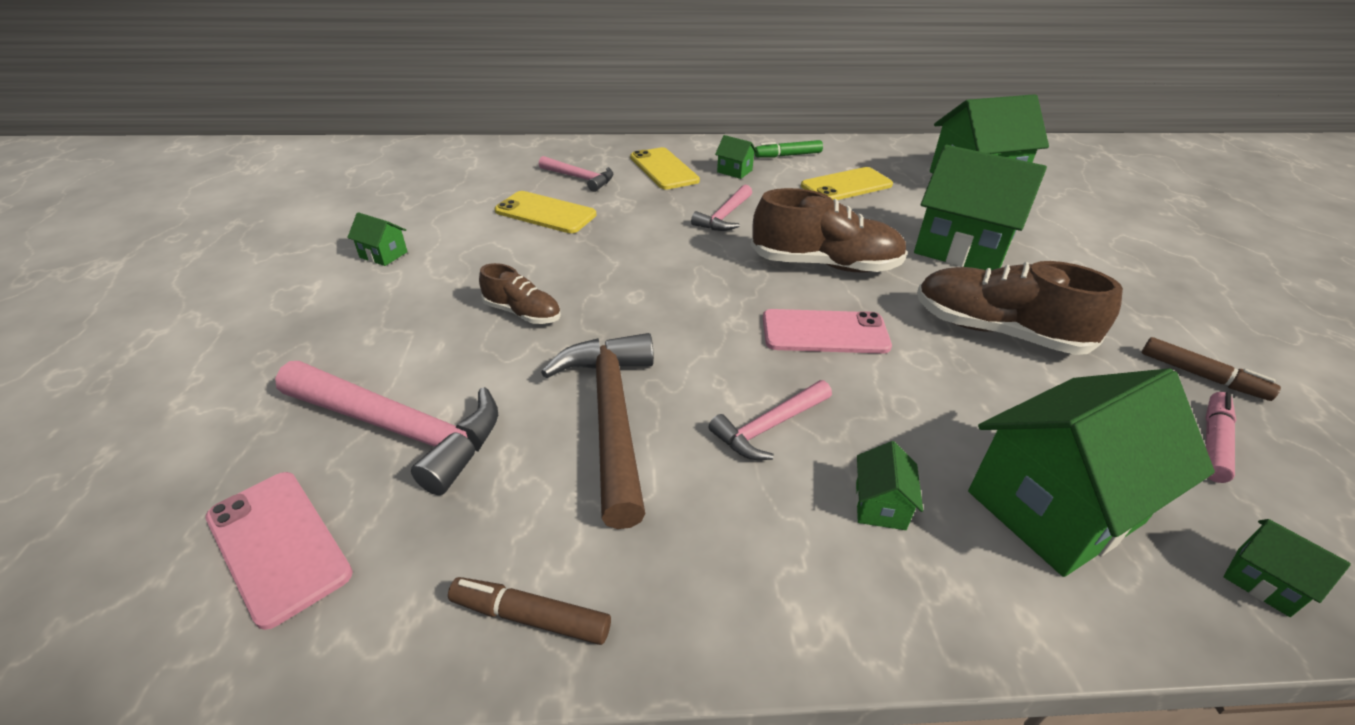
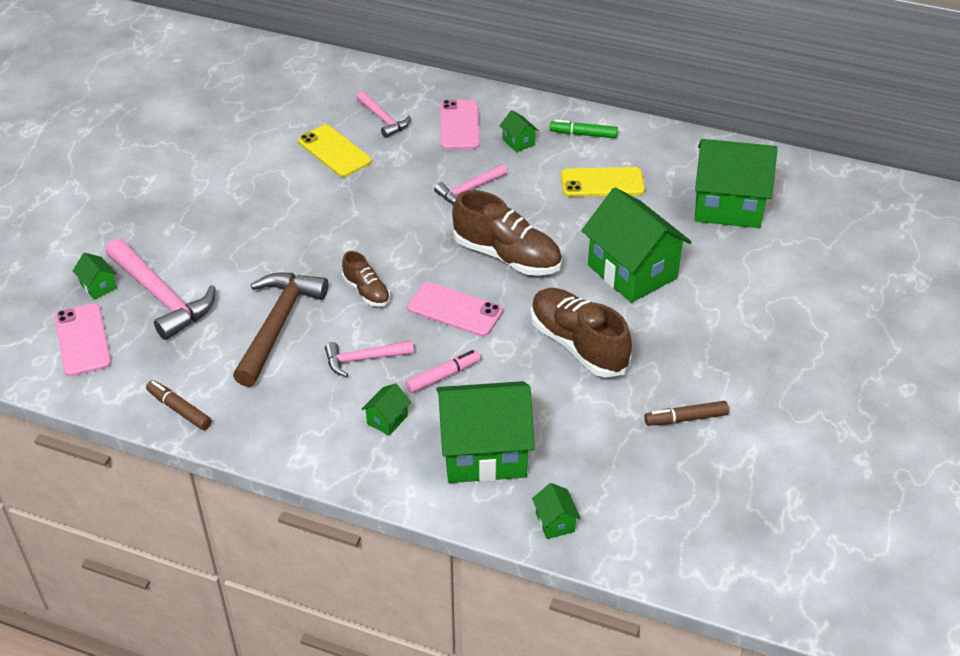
camera: 25 degrees right, 5 degrees up
green house [347,212,408,266] -> green house moved to [73,253,117,300]
brown shoe [479,263,561,324] -> brown shoe moved to [342,251,390,307]
yellow phone [630,147,700,190] -> pink phone [440,100,480,150]
brown marker [1142,337,1281,401] -> brown marker turned 105 degrees clockwise [644,401,729,426]
pink marker [1205,392,1236,483] -> pink marker moved to [405,350,481,393]

